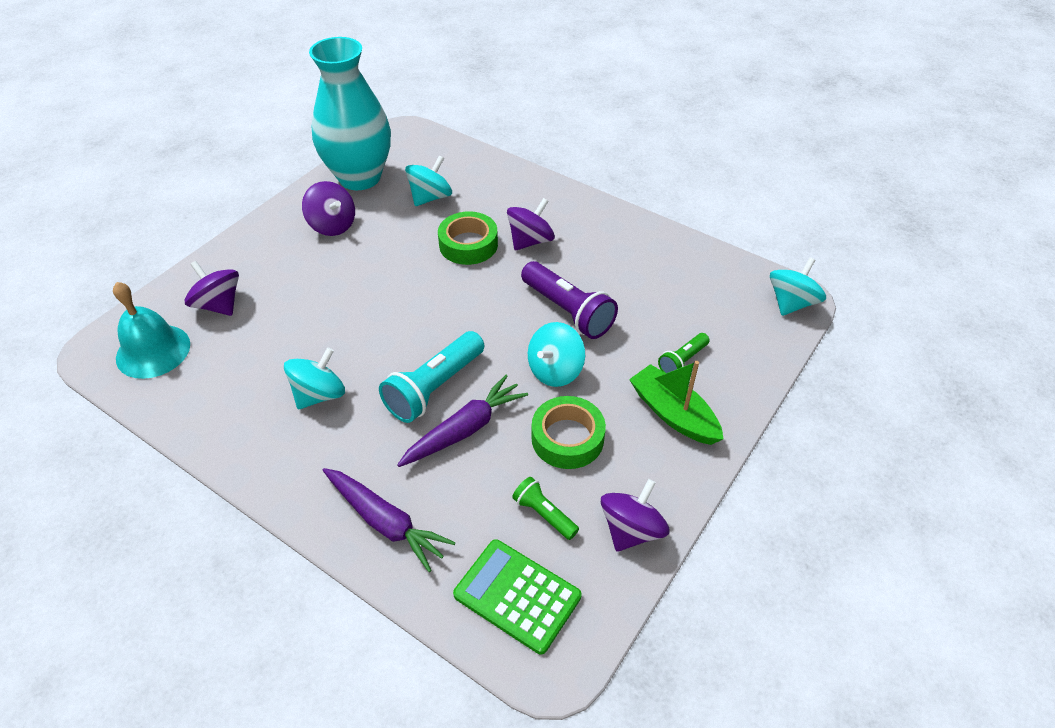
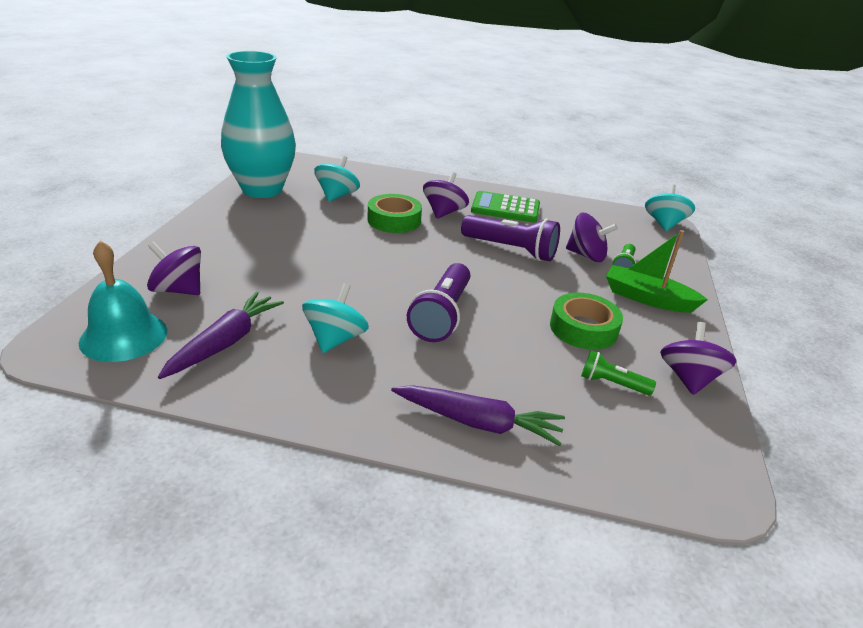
camera: 25 degrees left, 15 degrees down
purple spinning top [302,181,355,236] -> purple spinning top moved to [566,213,618,262]
turquoise flashlight [379,331,484,423] -> purple flashlight [407,263,470,342]
purple carrot [397,375,528,467] -> purple carrot moved to [158,292,284,379]
green calculator [453,539,582,654] -> green calculator moved to [471,191,540,223]
turquoise spinning top [528,322,585,387] -> none

